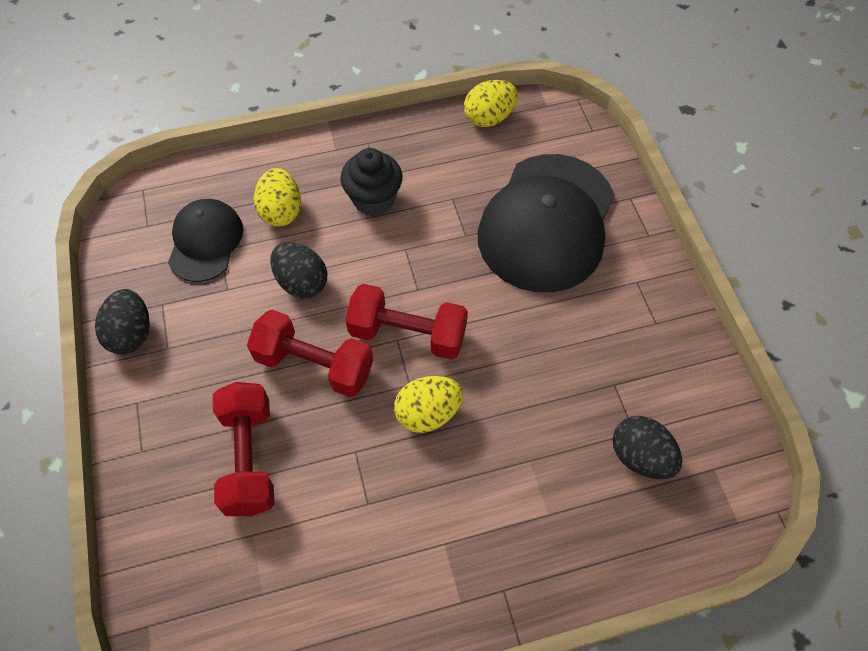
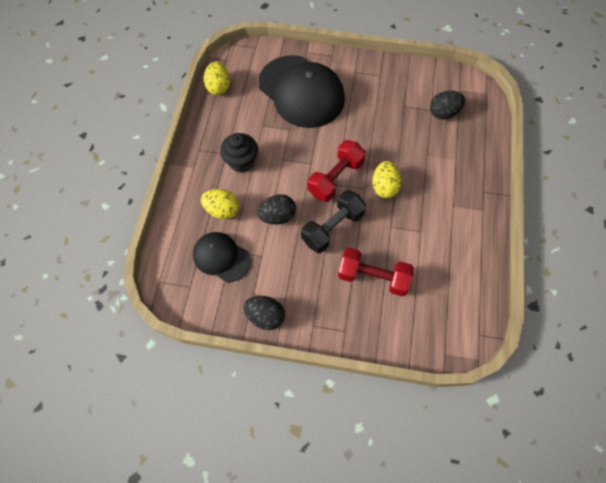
camera: 65 degrees left, 5 degrees up
red dumbbell [247,310,373,397] -> black dumbbell [301,190,366,253]

